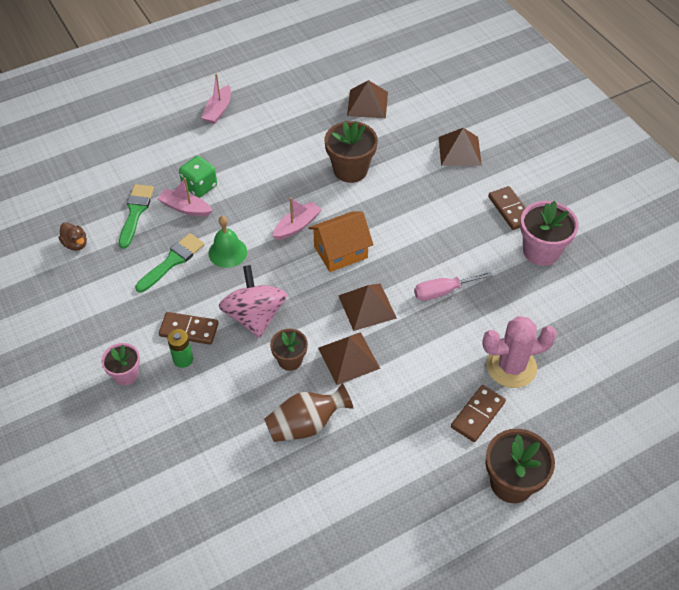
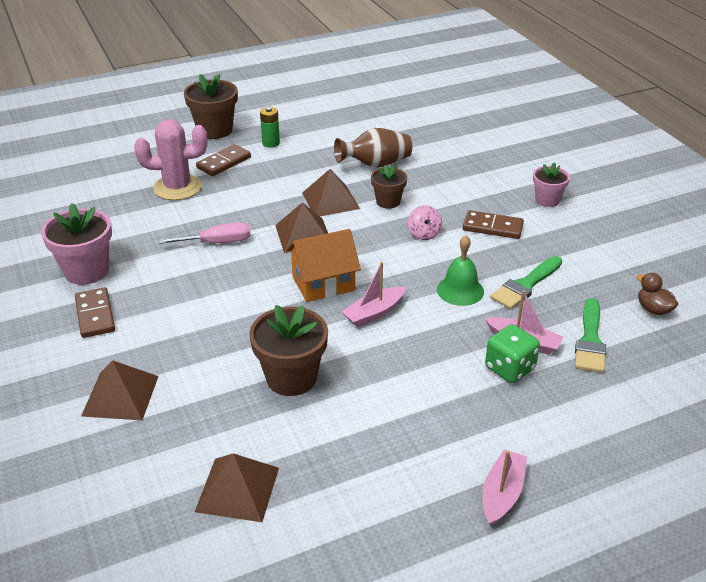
camera: 175 degrees left, 15 degrees down
green battery [167,329,193,368] -> green battery moved to [260,107,280,148]
pink spinning top [218,265,287,338] -> pink spinning top [408,206,442,240], size x0.48

